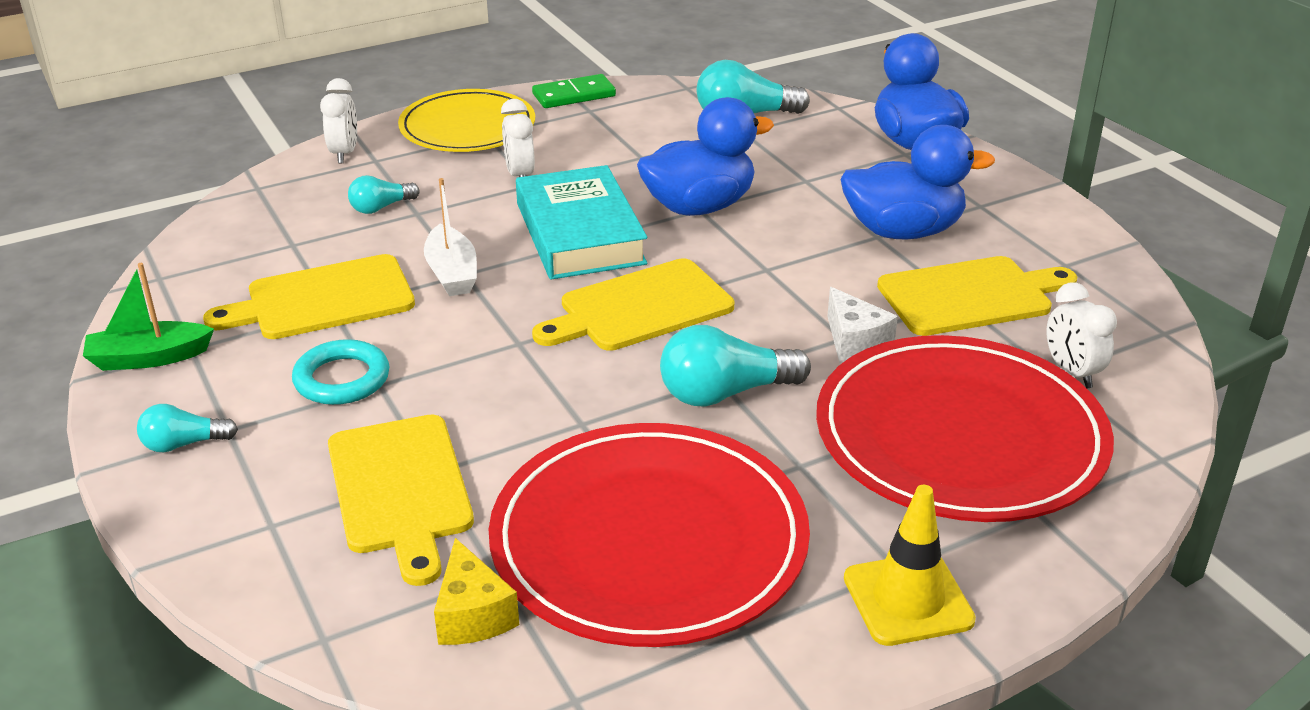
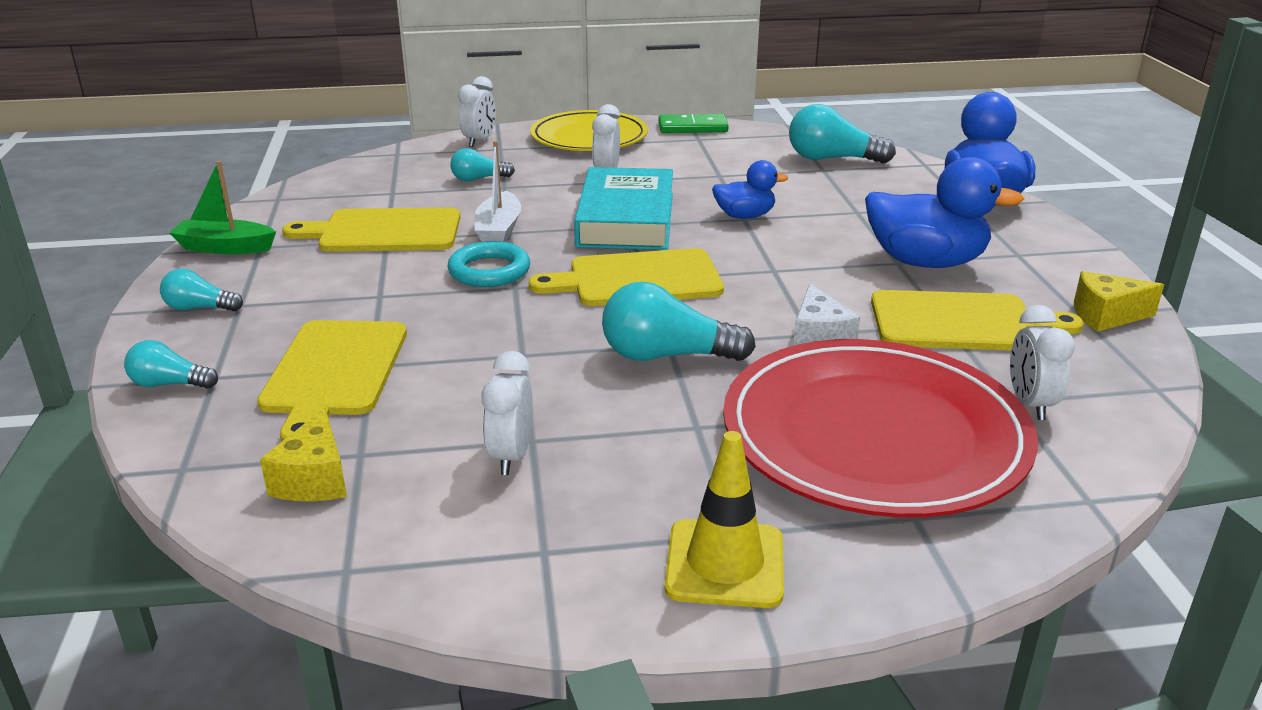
camera: 20 degrees right, 5 degrees down
turquoise ring [292,339,389,405] -> turquoise ring moved to [448,241,530,287]
red plate [489,423,810,647] -> white clock [482,351,533,475]
blue duck [637,97,774,216] -> blue duck [712,160,788,219], size x0.56
none -> turquoise light bulb [124,340,218,389]
none -> yellow cheese [1074,271,1164,332]

